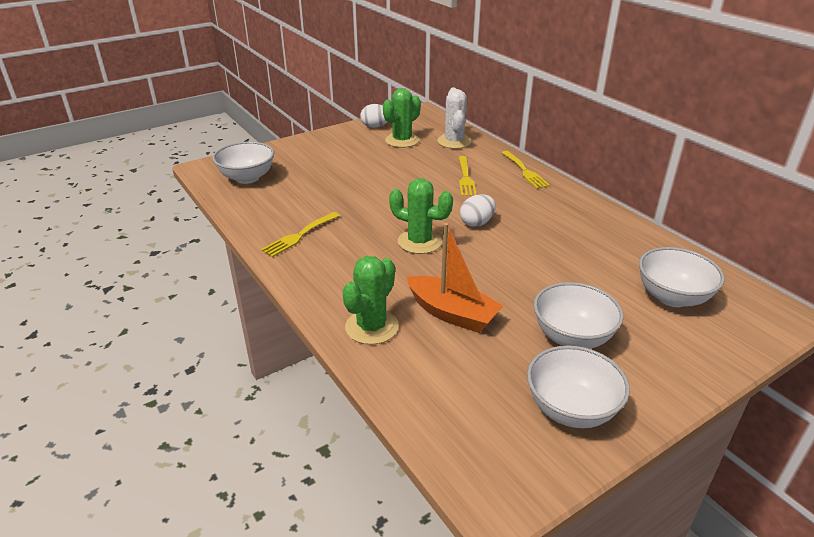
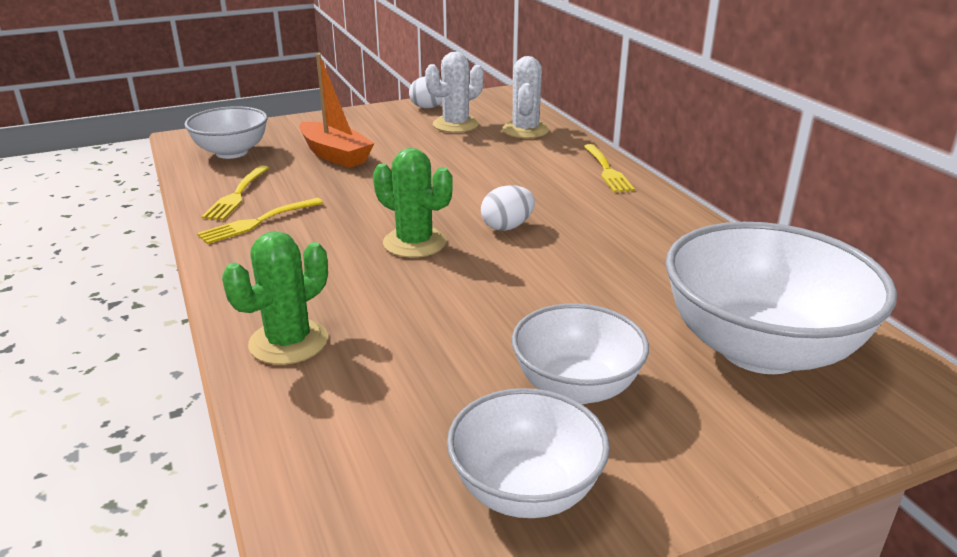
camera: 10 degrees right, 5 degrees down
green cactus [383,88,421,148] -> white cactus [425,52,484,133]
orange boat [407,223,503,333] -> orange boat moved to [299,53,375,168]
yellow fork [458,156,477,196] -> yellow fork moved to [201,165,269,220]
white bowl [639,247,725,307] -> white bowl [665,222,897,374], size x1.68

